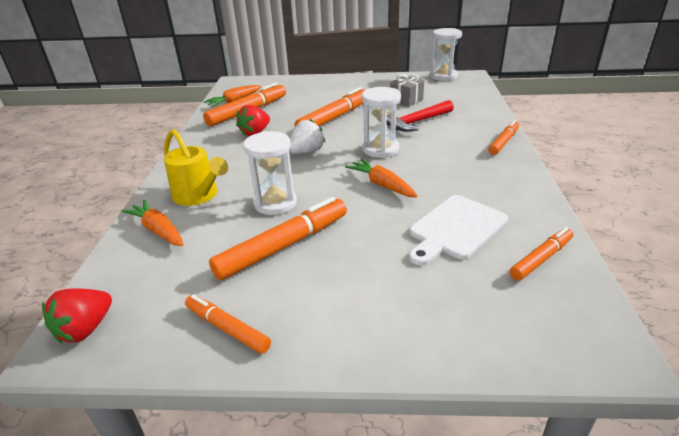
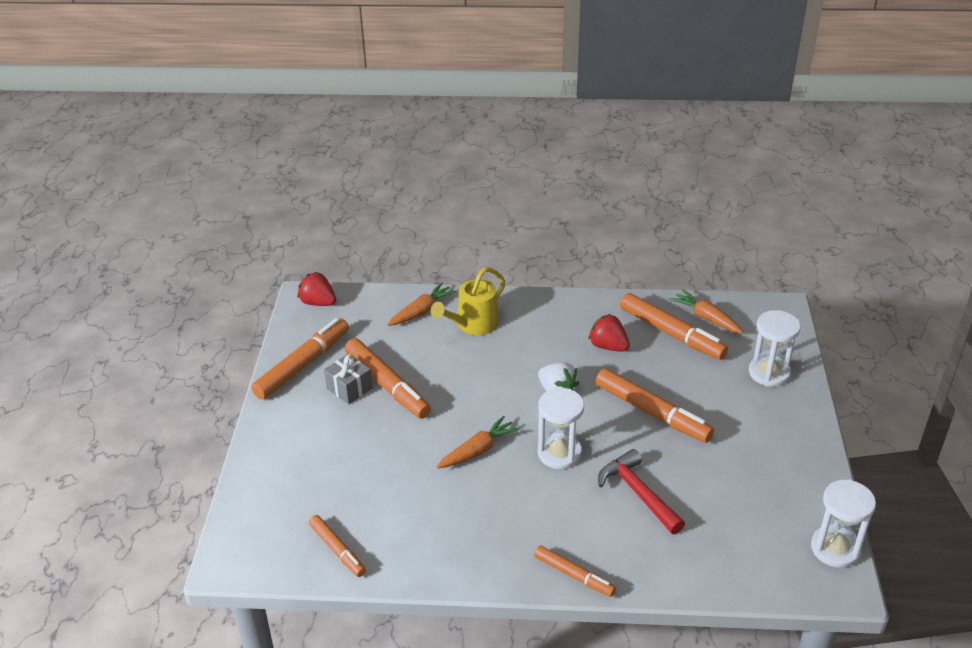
camera: 90 degrees right, 5 degrees up
orange marker [185,295,271,354] -> orange marker [251,318,349,400], size x1.70
white hourglass [243,131,297,215] -> white hourglass moved to [749,310,801,387]
grey gift [390,74,424,107] -> grey gift moved to [324,354,373,404]
white cutting board [409,195,508,266] -> none

